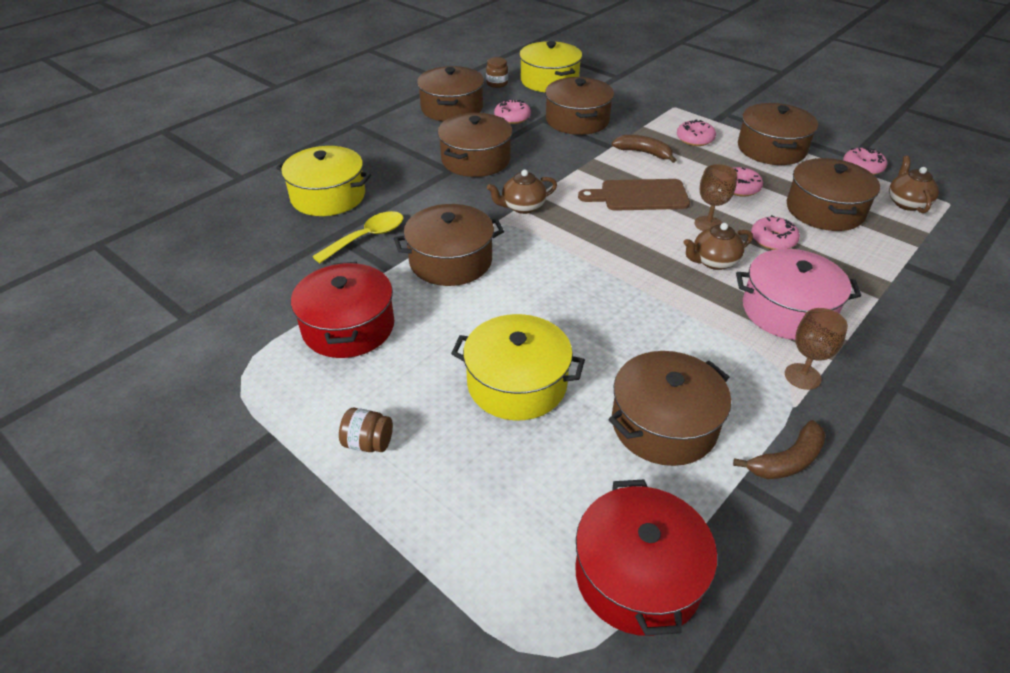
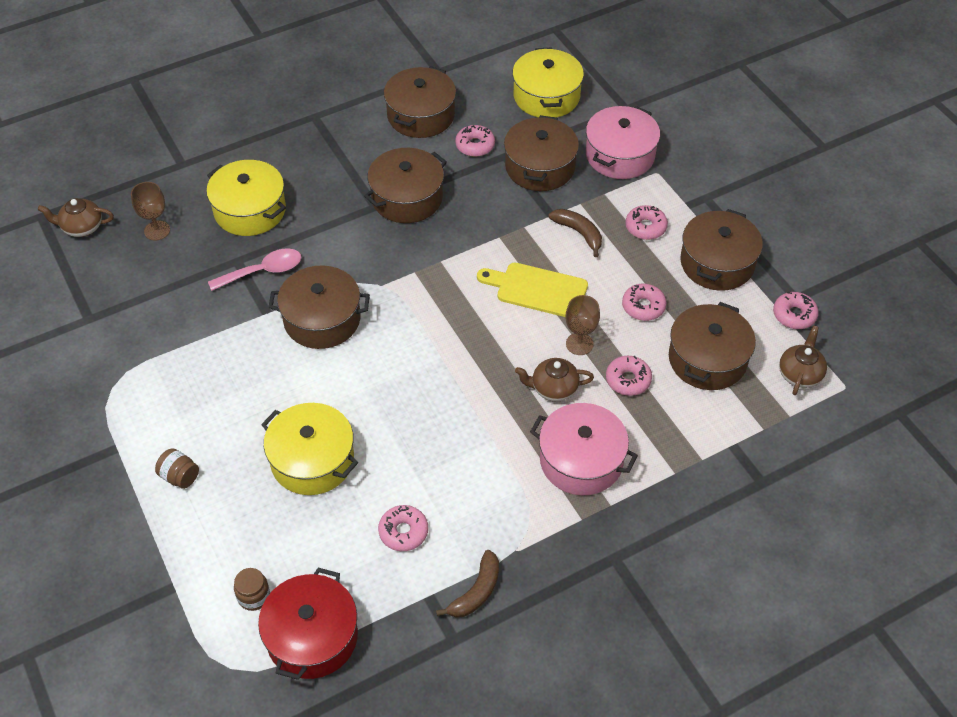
camera: 20 degrees right, 10 degrees up
red pot [291,262,394,358] -> none
yellow spoon [312,211,403,263] -> pink spoon [208,248,301,291]
brown jar [486,57,508,88] -> brown jar moved to [234,568,270,611]
brown teapot [487,170,557,214] -> brown teapot moved to [38,198,114,237]
brown cutting board [578,179,690,211] -> yellow cutting board [477,262,588,317]
brown pot [609,351,731,466] -> pink donut [378,505,428,551]
brown banana [733,420,826,479] -> brown banana turned 45 degrees counterclockwise [436,550,499,618]
brown goblet [785,308,848,390] -> brown goblet moved to [131,182,170,240]
none -> pink pot [586,106,660,179]

